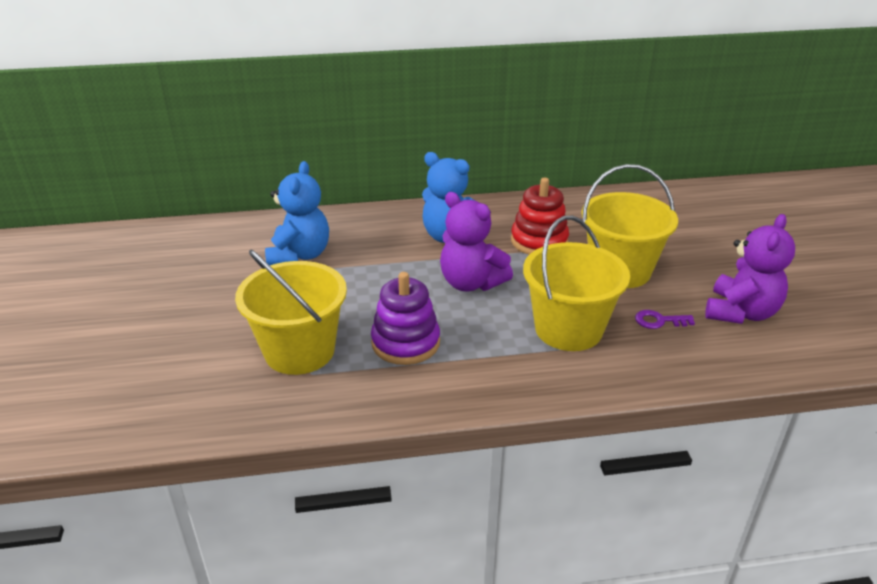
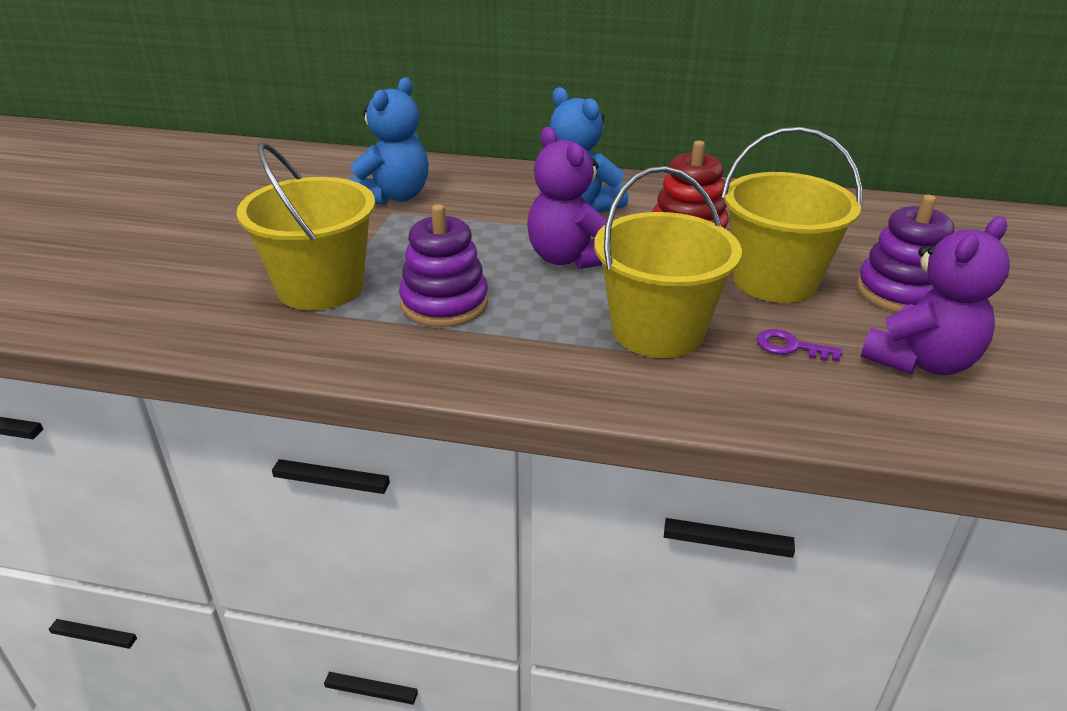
camera: 20 degrees right, 0 degrees up
none -> purple stacking toy [857,195,954,312]

